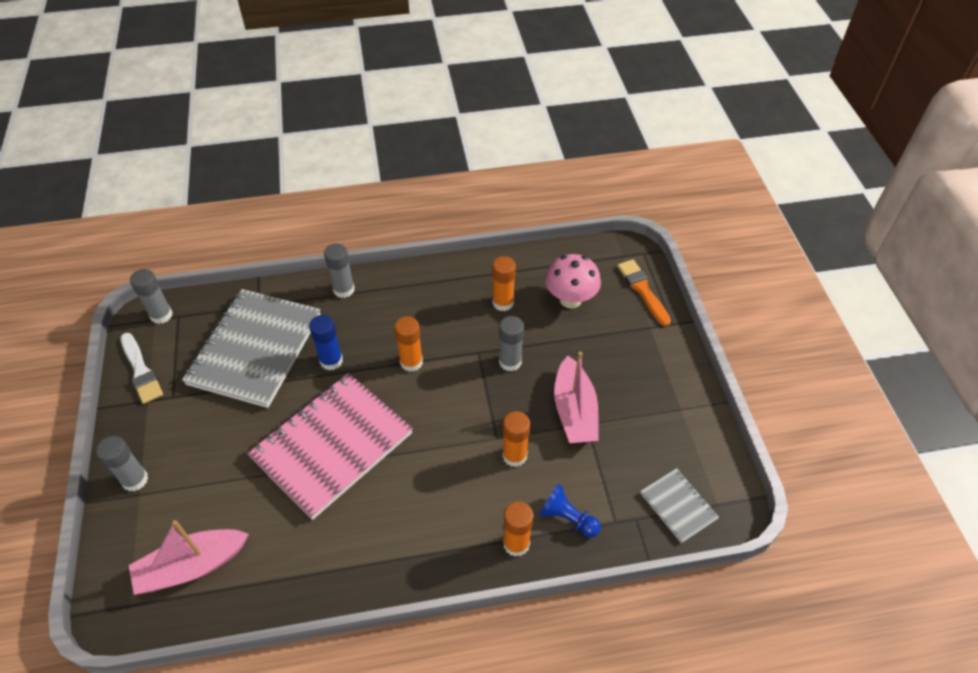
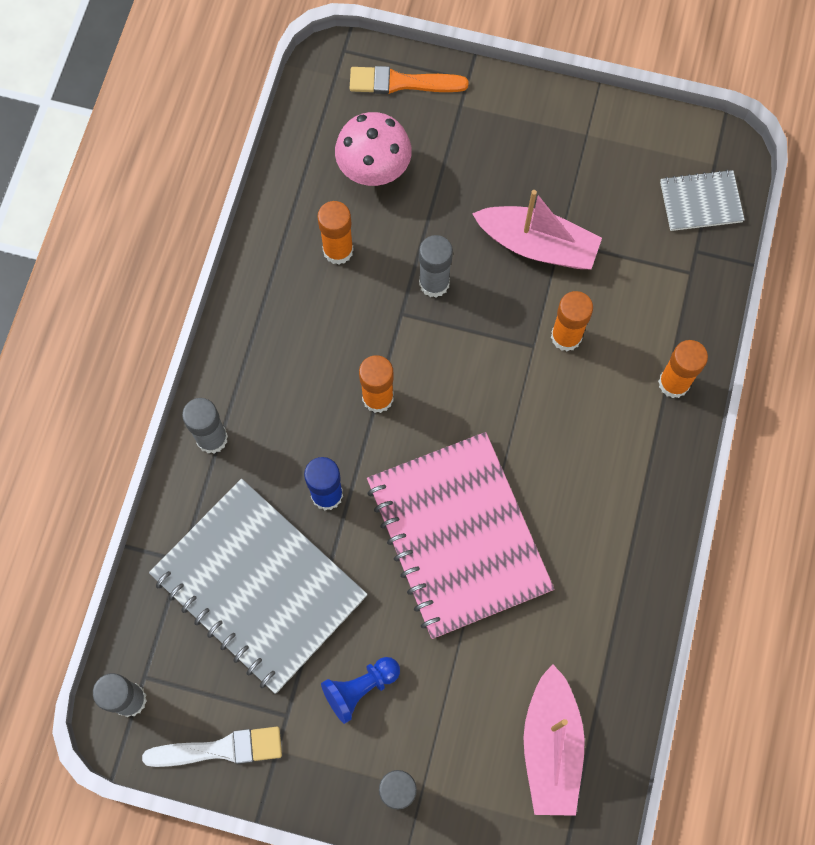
camera: 65 degrees left, 20 degrees up
blue pawn [539,484,601,537] -> blue pawn moved to [321,657,400,724]

